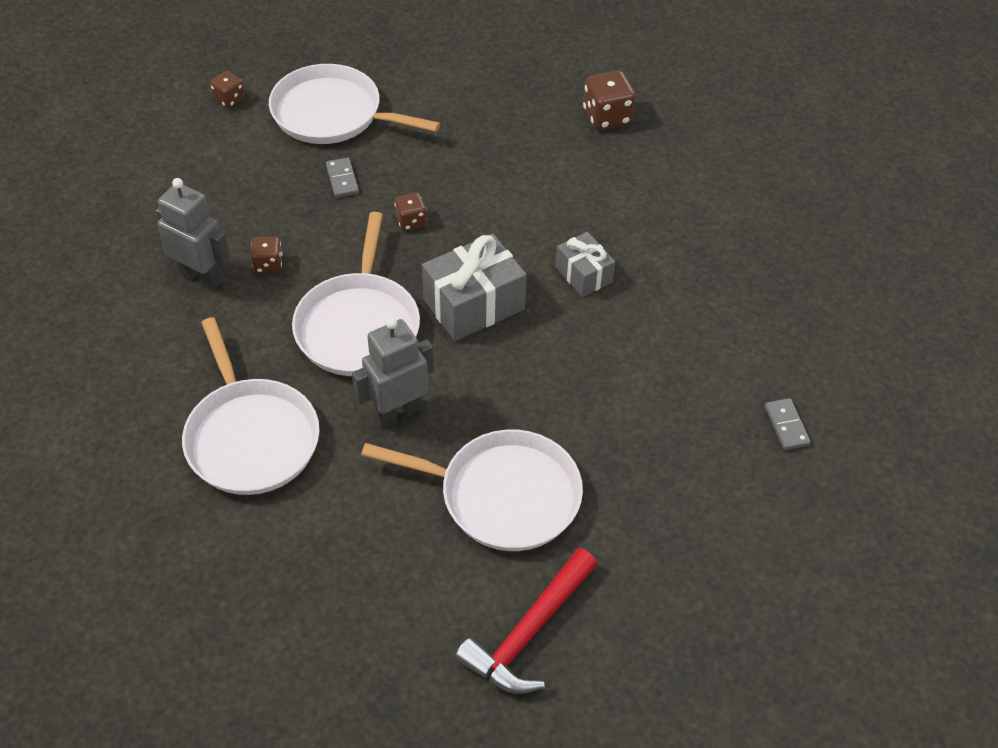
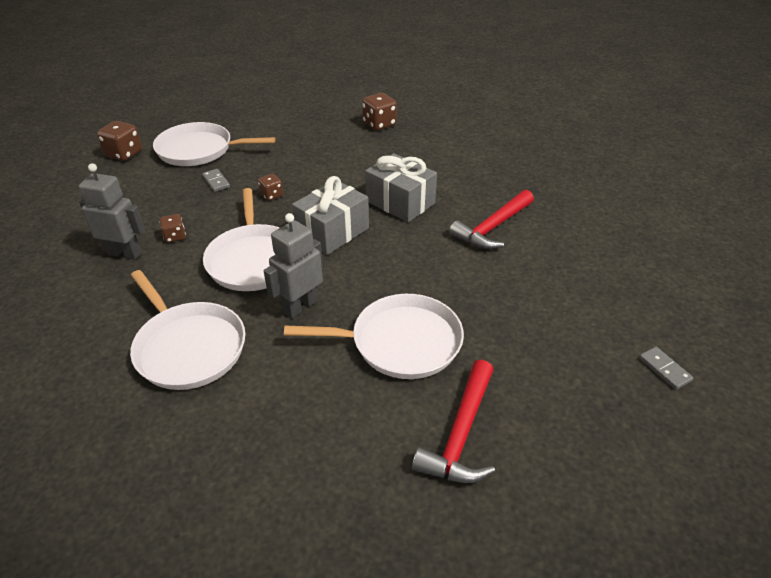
camera: 15 degrees left, 10 degrees down
brown dice [210,71,245,108] -> brown dice [97,121,142,161], size x1.67
grey gift [555,232,615,297] -> grey gift [365,153,437,222], size x1.67
grey domino [765,398,811,450] -> grey domino moved to [639,347,693,390]
none -> red hammer [449,190,534,249]

